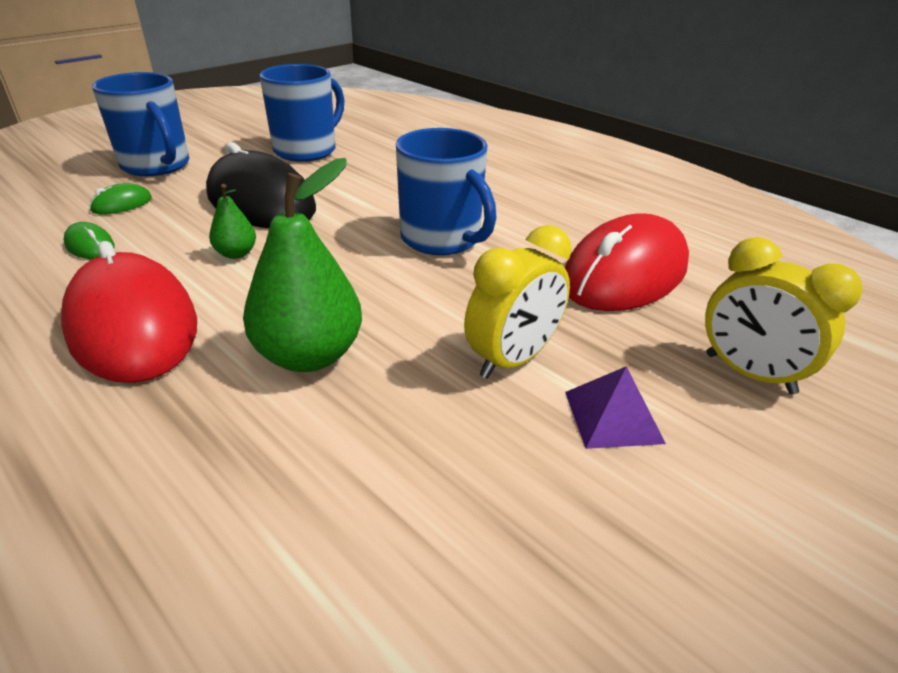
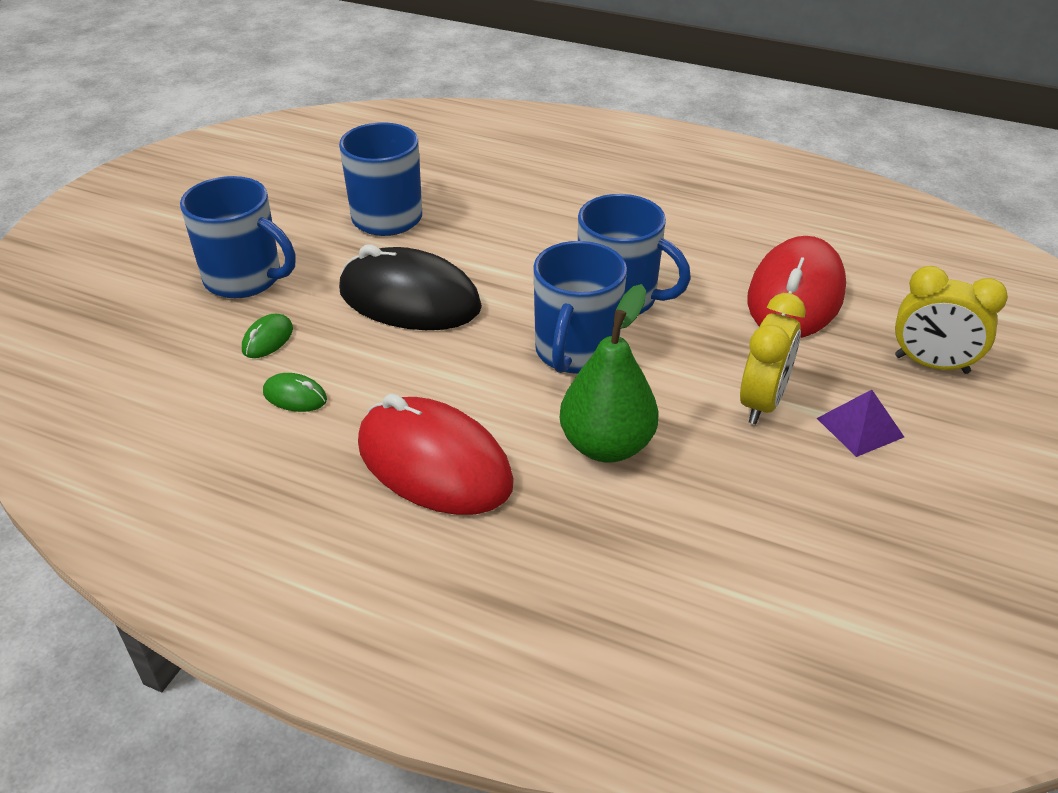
camera: 20 degrees left, 5 degrees up
green pear [209,184,256,259] -> none
none -> blue mug [533,241,627,374]

